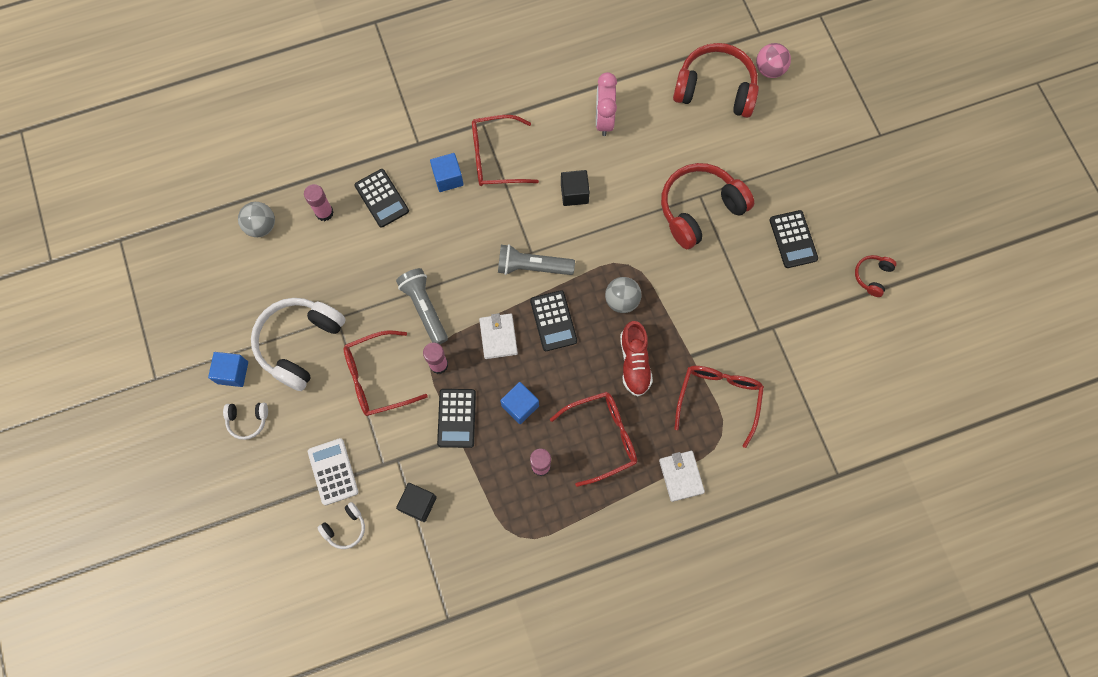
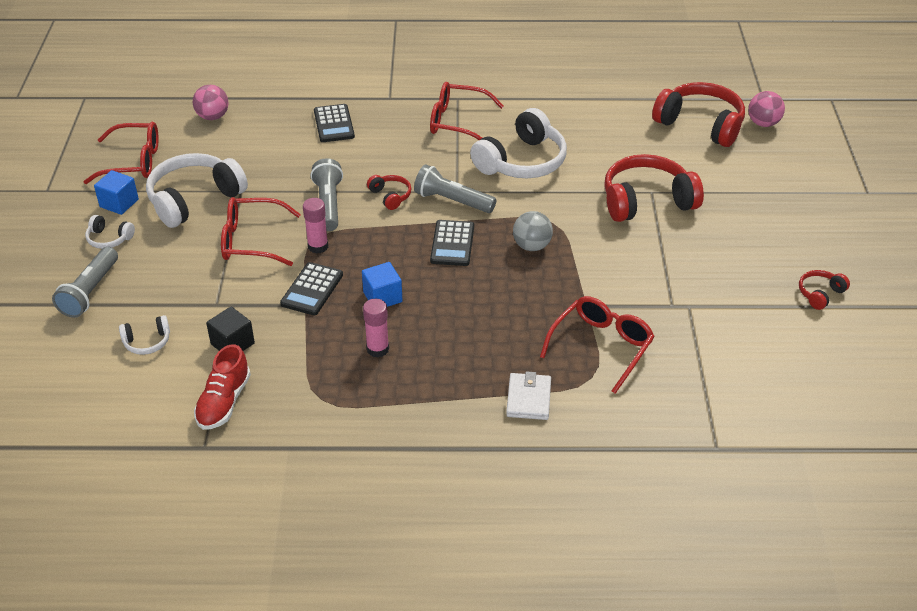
camera: 20 degrees right, 30 degrees down
grey ball [238,202,275,237] -> pink ball [192,85,229,120]
pink glue stick [304,184,334,221] -> none
white calculator [308,438,358,505] -> none
blue cube [430,153,464,192] -> none
white wallet [479,313,518,359] -> none
red glasses [550,392,637,487] -> red glasses moved to [84,122,159,184]
black cube [561,170,590,206] -> white headphones [470,108,567,178]
pink clock [596,72,617,136] -> none
red shoe [620,321,653,396] -> red shoe moved to [194,344,251,430]
black calculator [770,210,818,268] -> none
none -> grey flashlight [52,247,118,318]
none -> red headphones [367,175,412,210]

